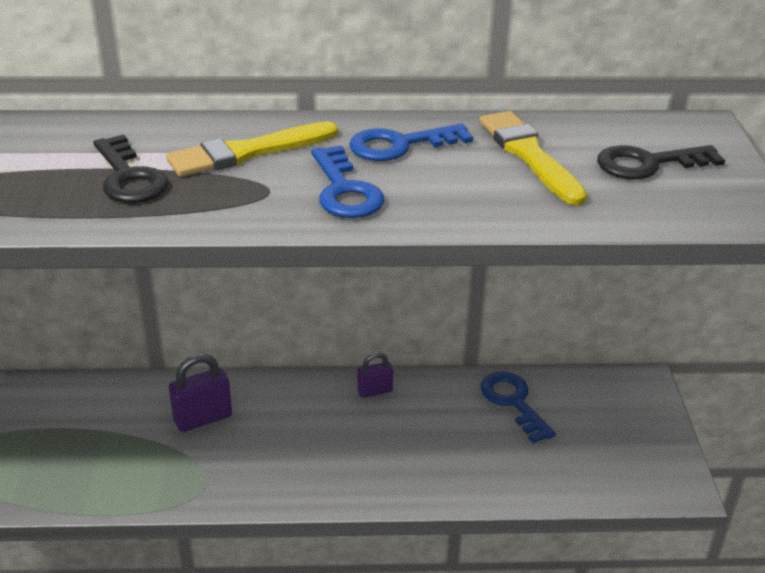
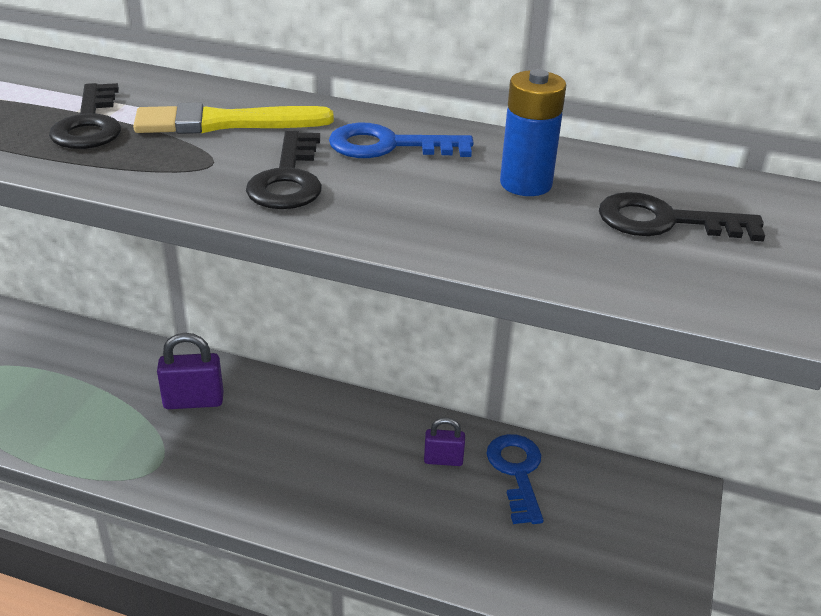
camera: 20 degrees right, 0 degrees up
blue key [311,145,384,218] -> black key [246,131,322,209]
purple padlock [357,352,393,398] -> purple padlock moved to [424,417,465,466]
yellow brush [479,111,587,206] -> blue battery [500,69,566,196]

